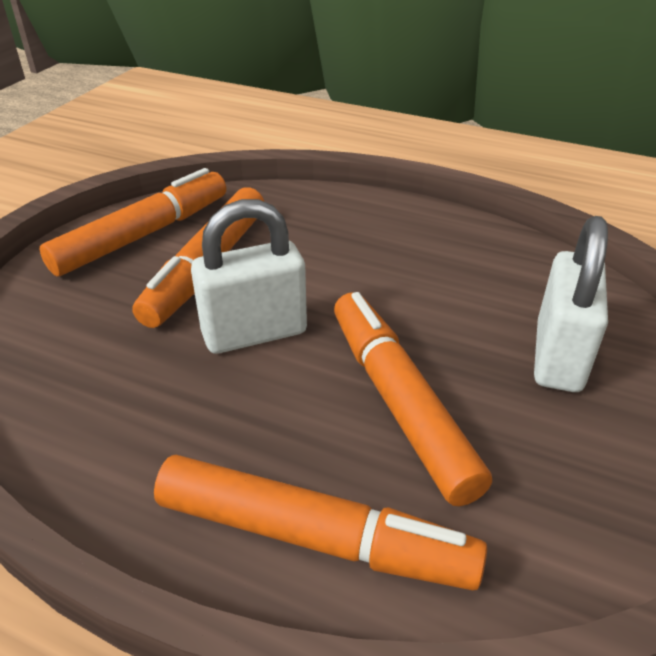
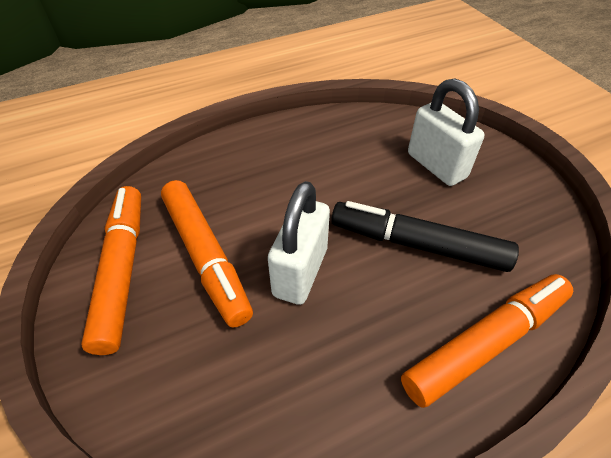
camera: 50 degrees left, 10 degrees up
orange marker [334,292,492,506] -> black marker [331,201,519,272]

